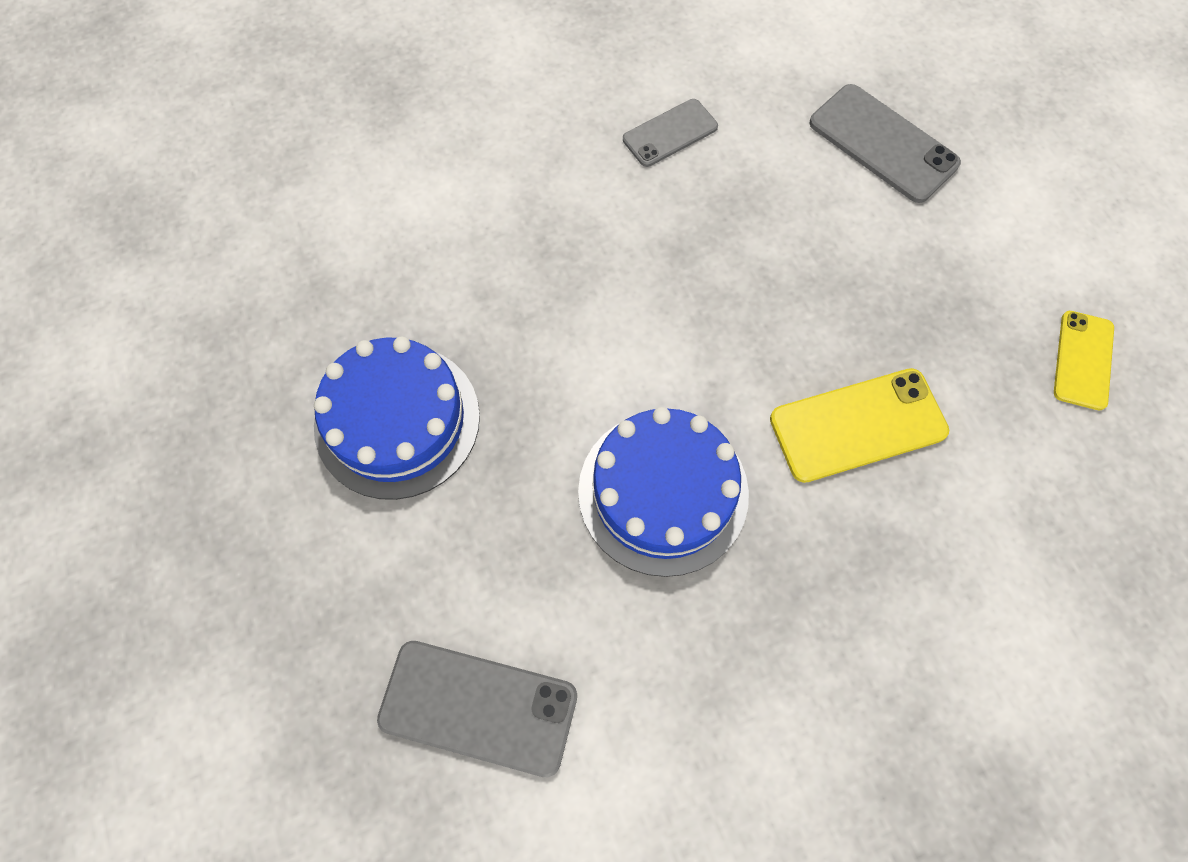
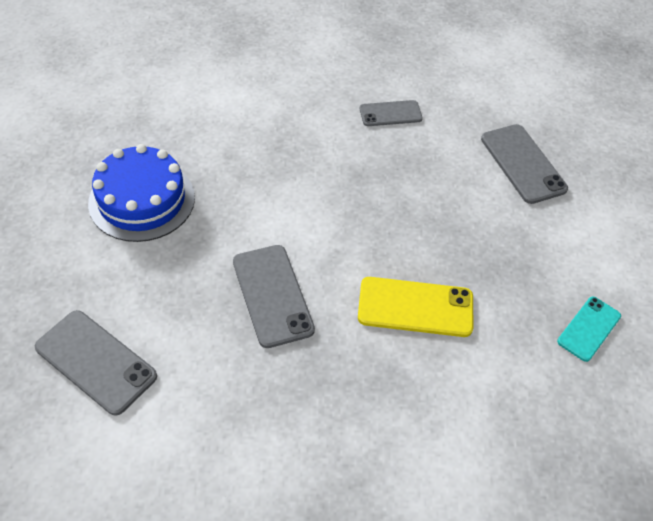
camera: 20 degrees right, 15 degrees down
blue cake [578,407,749,577] -> grey phone [233,245,315,348]
yellow phone [1054,311,1114,410] -> turquoise phone [557,296,621,362]

